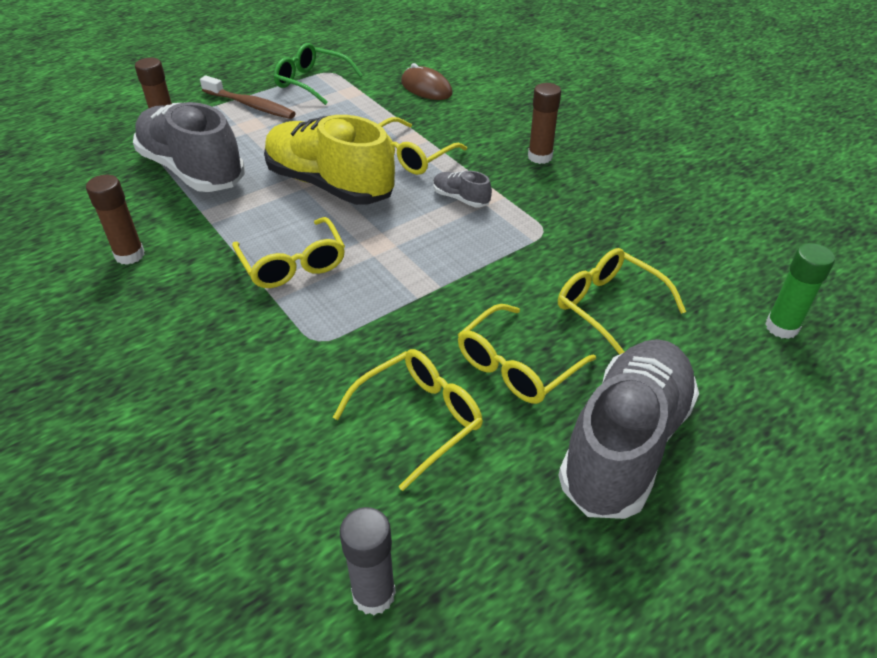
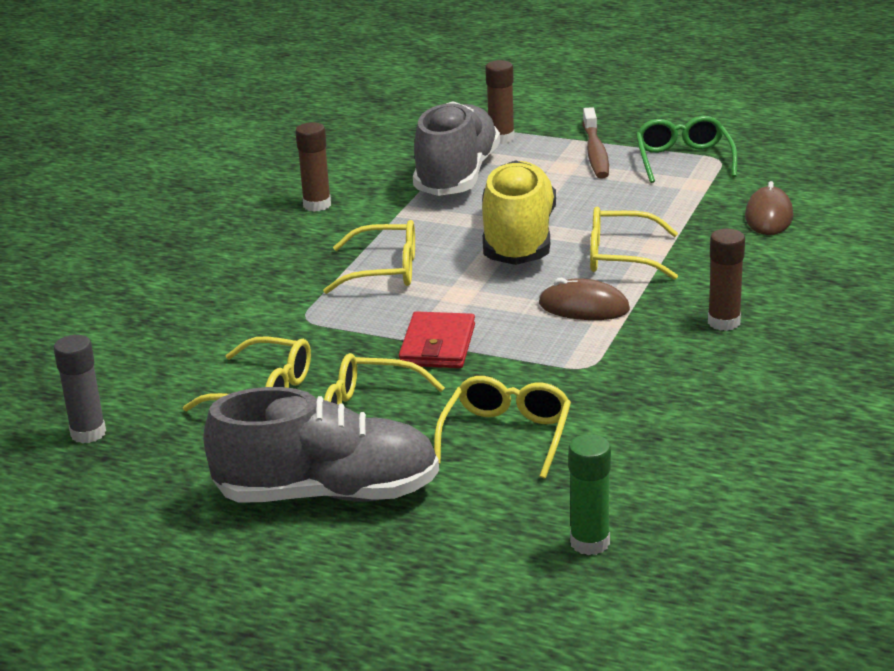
camera: 60 degrees right, 15 degrees down
yellow glasses [232,217,345,288] -> yellow glasses turned 120 degrees counterclockwise [323,220,415,294]
grey shoe [433,171,492,207] -> brown mouse [539,278,630,320]
none -> red wallet [399,311,475,368]

